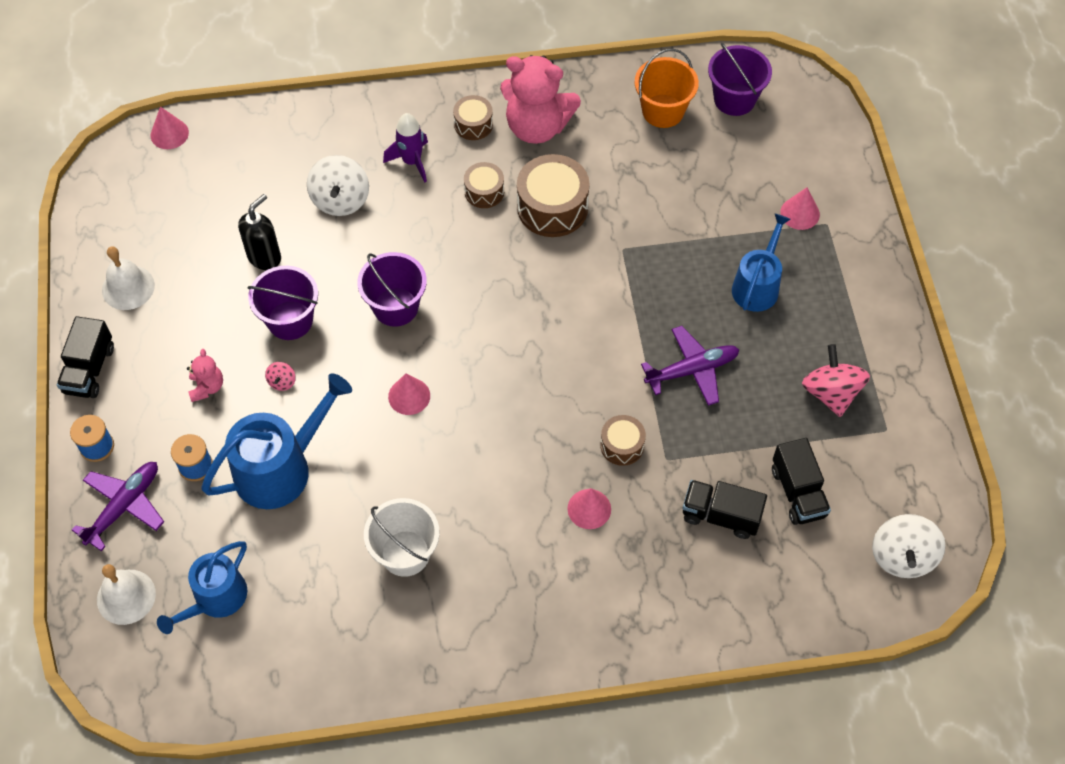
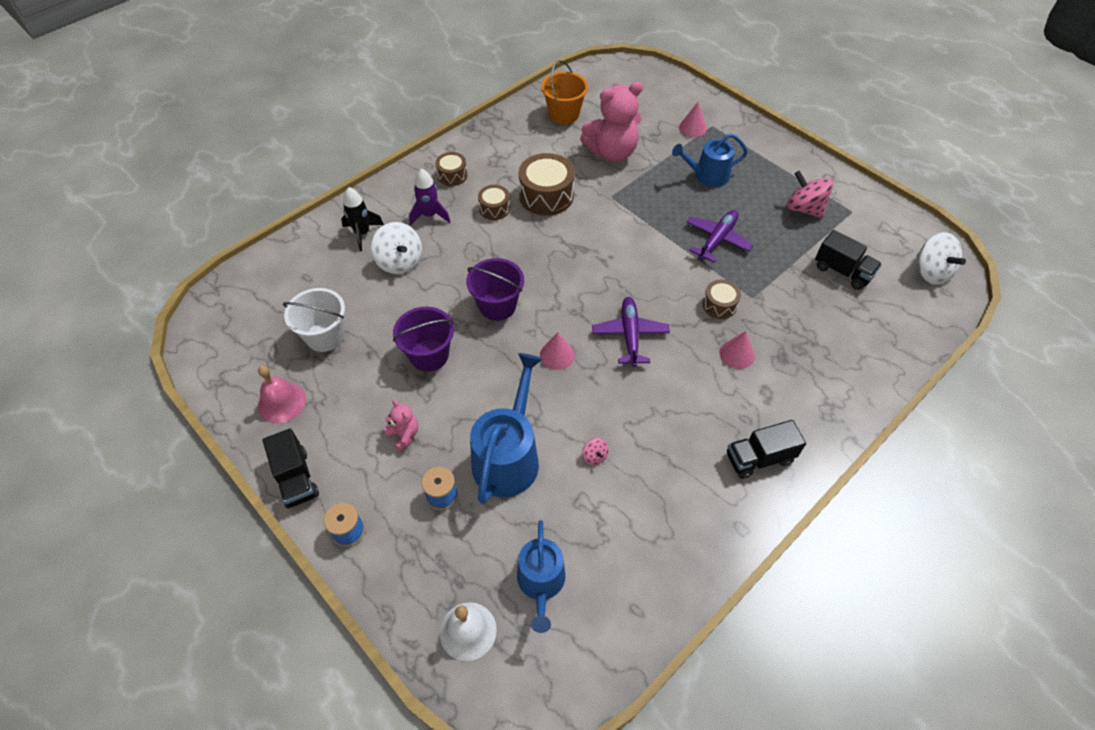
camera: 35 degrees left, 5 degrees down
purple plane [72,462,164,551] -> purple plane moved to [592,297,670,367]
white bell [102,246,155,310] -> pink bell [258,366,306,423]
pink cone [151,106,189,149] -> none
black soap dispenser [238,194,281,270] -> none
pink spinning top [265,362,296,391] -> pink spinning top moved to [582,438,609,465]
white bucket [364,498,439,577] -> white bucket moved to [283,288,345,352]
pink teddy bear [500,55,581,144] -> pink teddy bear moved to [580,82,643,162]
black truck [682,480,767,539] -> black truck moved to [727,420,806,479]
purple bucket [708,43,772,116] -> none
blue watering can [732,213,791,312] -> blue watering can turned 90 degrees counterclockwise [672,133,748,187]
none -> black rocket [341,187,384,251]

